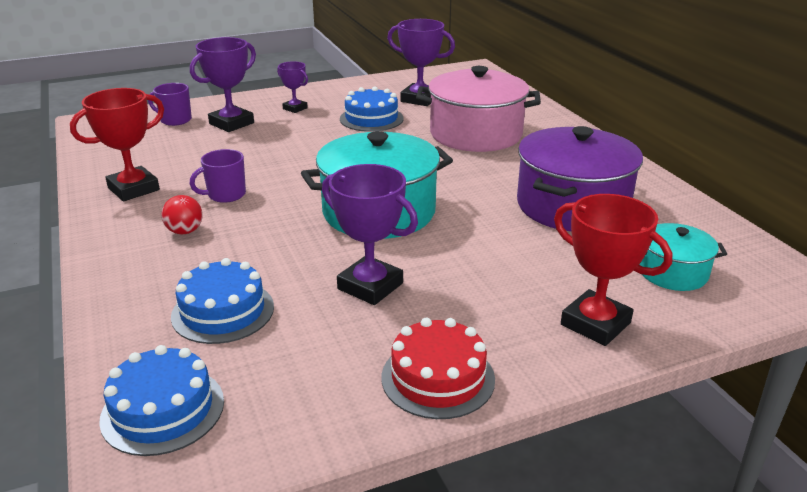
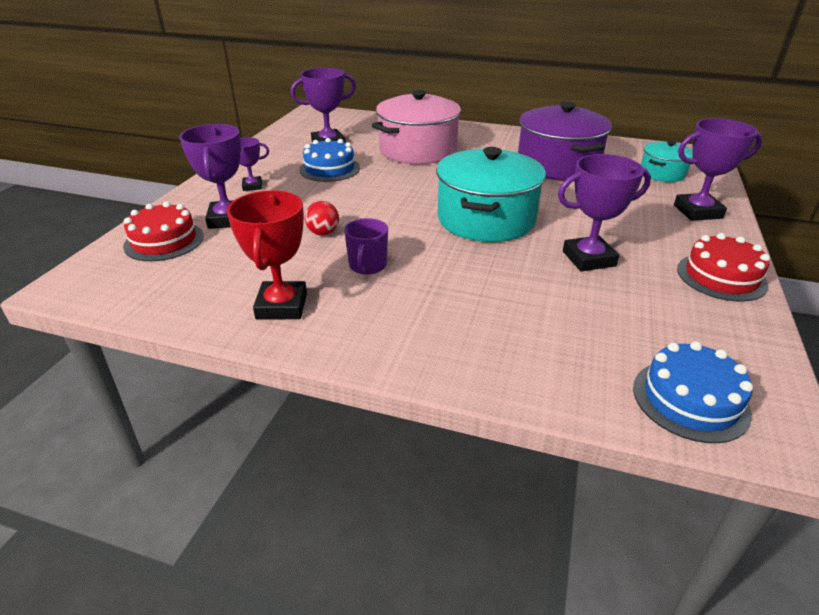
camera: 50 degrees left, 5 degrees up
purple mug [148,83,192,126] -> red cake [123,202,204,261]
red ball [161,195,203,234] -> red ball moved to [305,201,339,235]
blue cake [171,258,274,344] -> none
red trophy [554,194,672,346] -> purple trophy [674,118,762,221]

